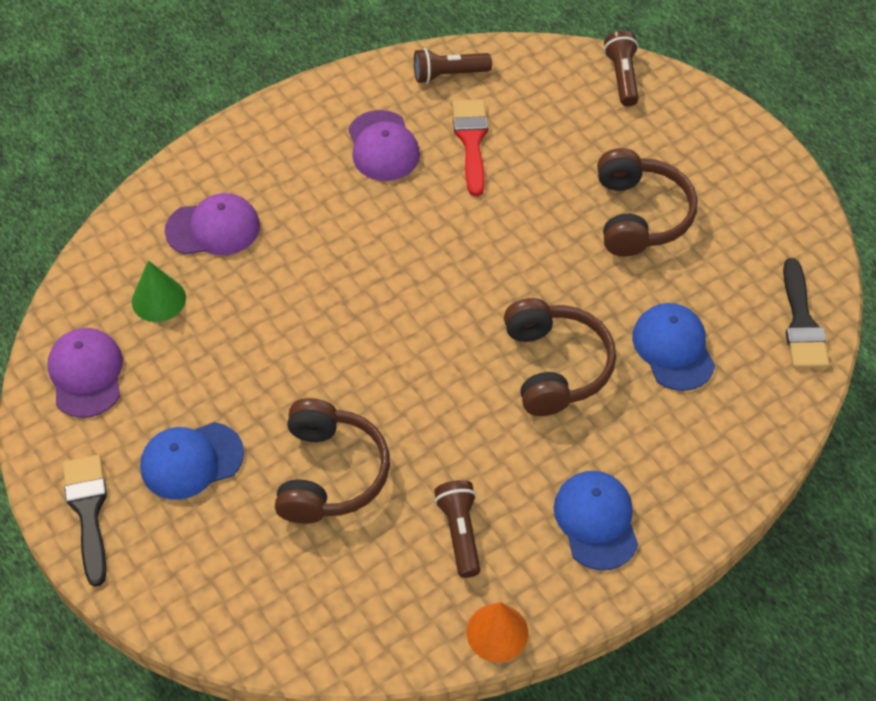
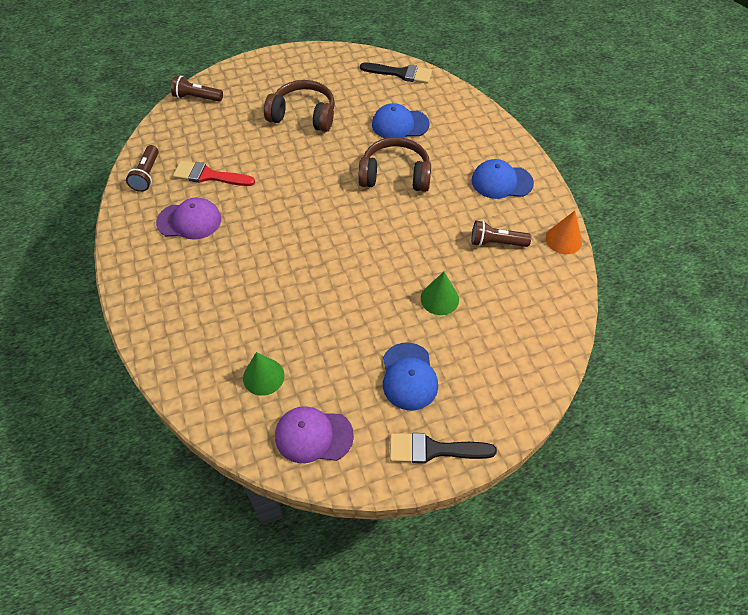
camera: 75 degrees left, 0 degrees up
purple cap [165,193,260,255] -> none
brown headphones [275,398,390,524] -> green cone [421,272,459,315]

